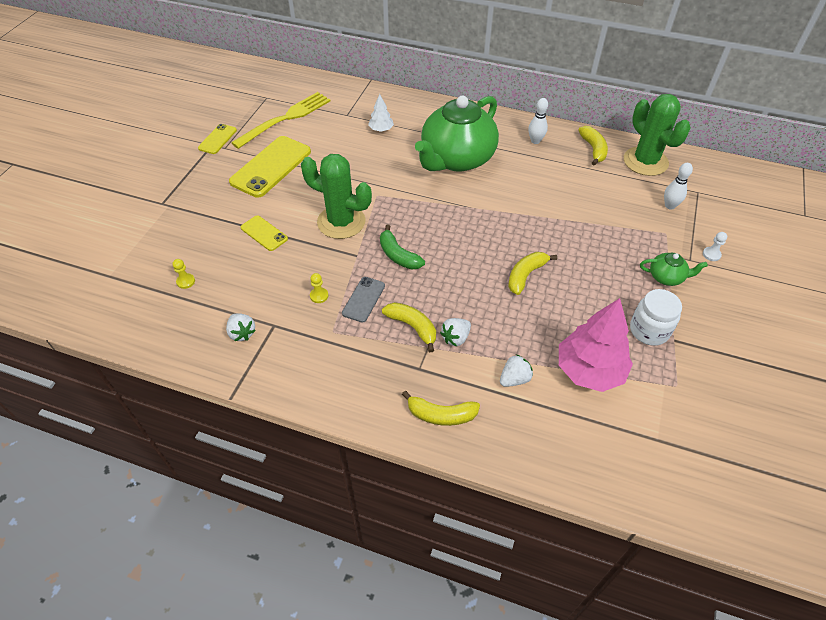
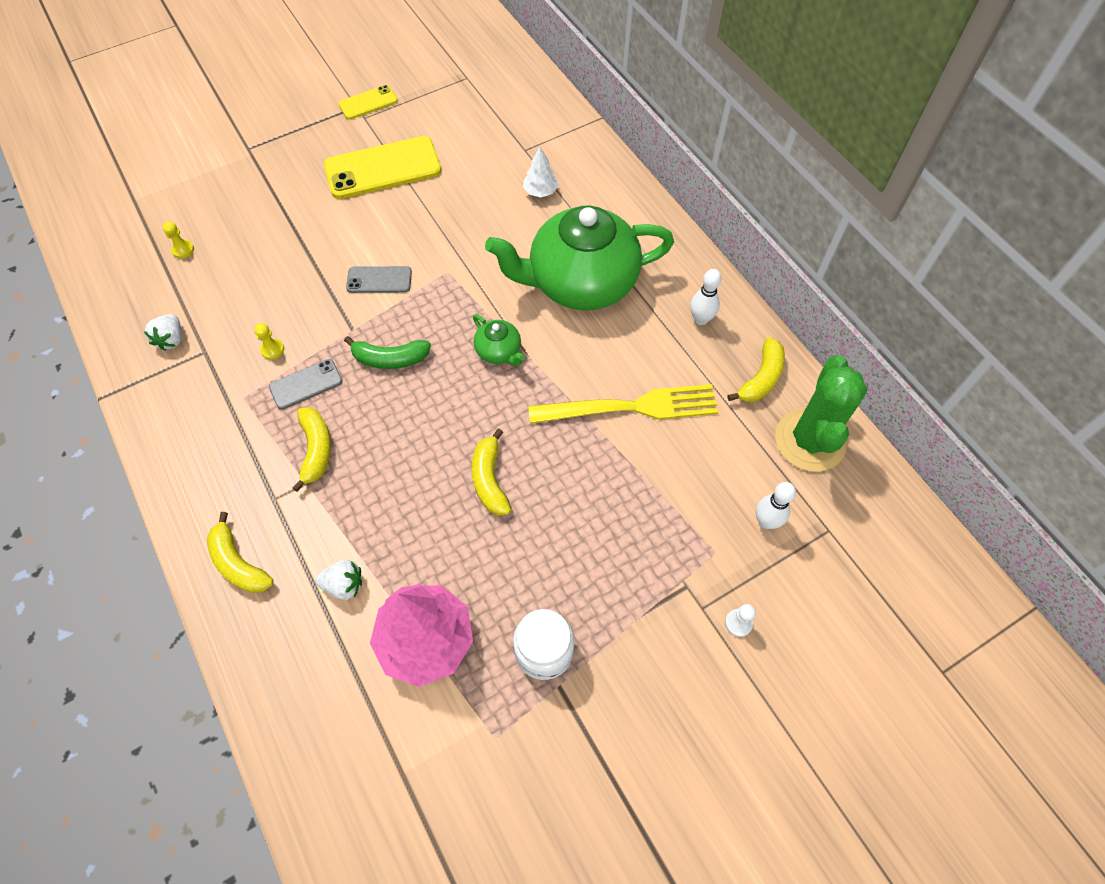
camera: 40 degrees right, 10 degrees up
yellow fork [231,92,331,149] -> yellow fork moved to [528,384,719,424]
yellow phone [241,216,288,251] -> none
green cactus [301,154,372,239] -> grey phone [346,266,412,293]
green banana [380,225,425,270] -> green banana turned 90 degrees counterclockwise [344,336,431,369]
white strawberry [440,318,471,346] -> none
yellow banana [508,252,557,295] -> yellow banana turned 90 degrees counterclockwise [472,429,511,516]
green teapot [640,253,708,286] -> green teapot moved to [473,314,525,366]

